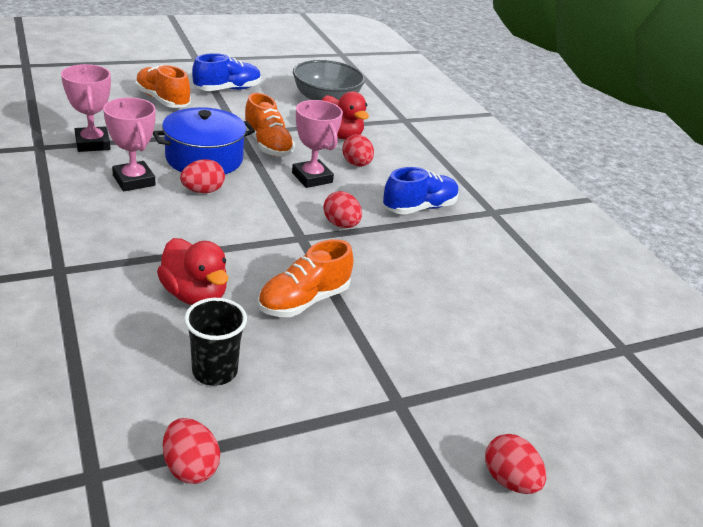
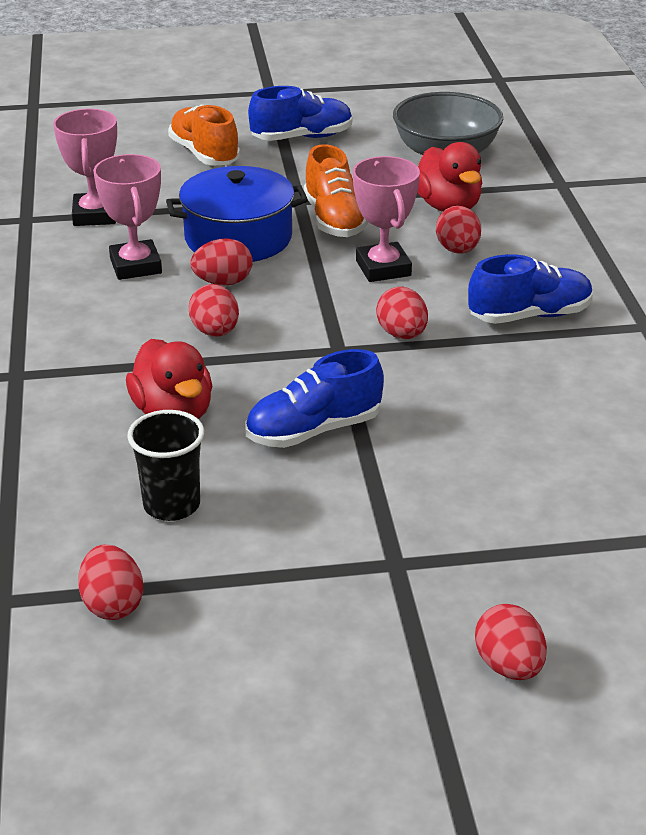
camera: 20 degrees right, 0 degrees up
orange shoe [258,239,353,317] -> blue shoe [246,349,384,448]
none -> red egg [189,284,239,337]

